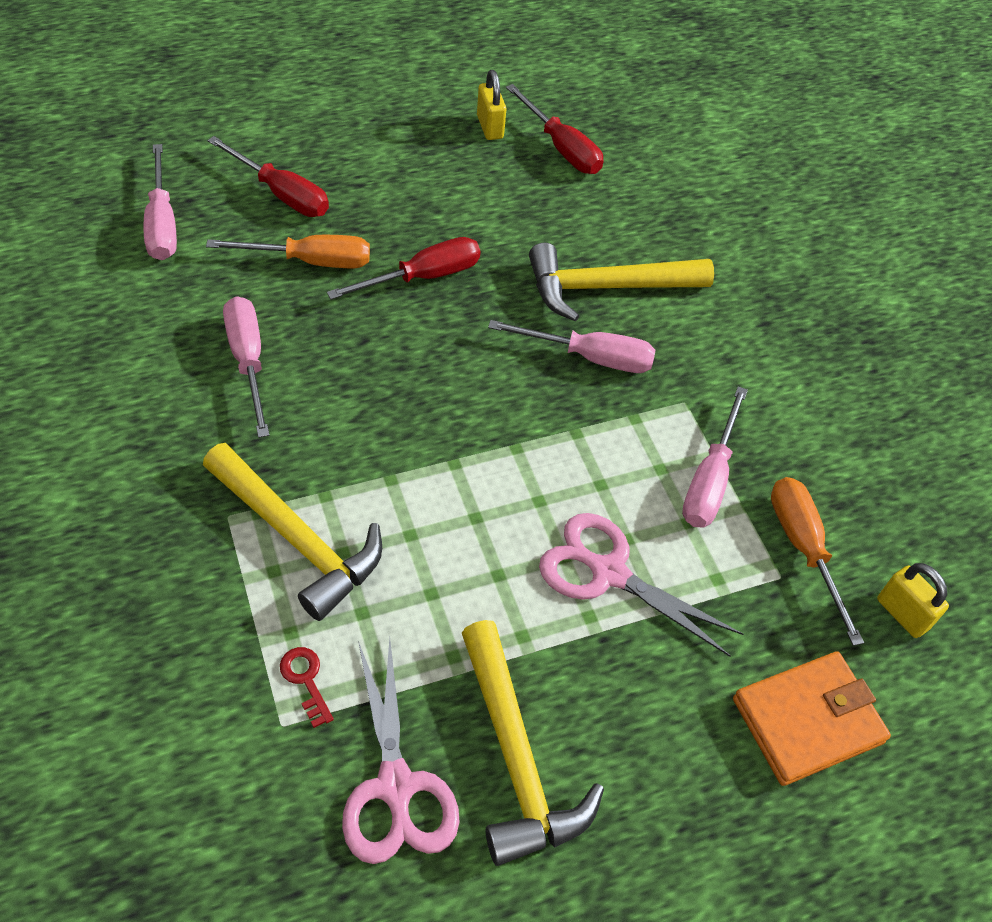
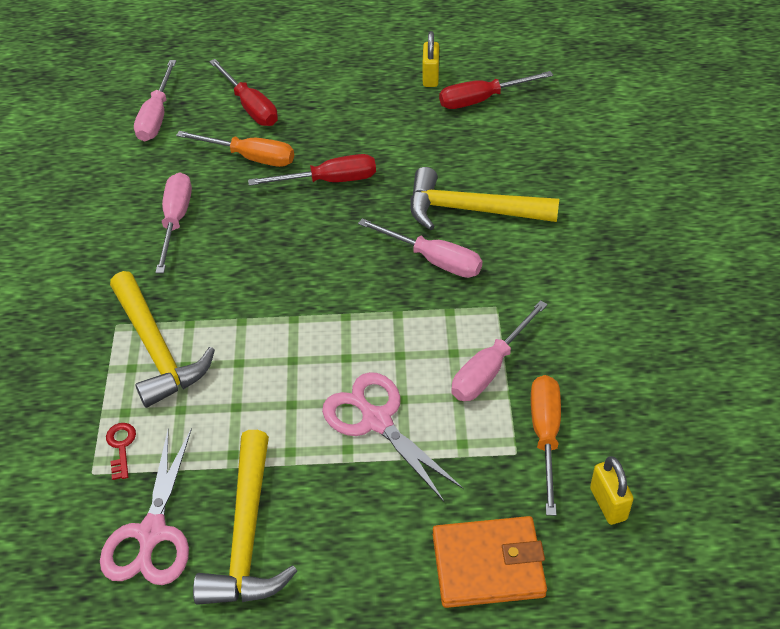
camera: 25 degrees right, 5 degrees down
red screwdriver [506,84,603,174] -> red screwdriver turned 90 degrees clockwise [439,71,553,109]

